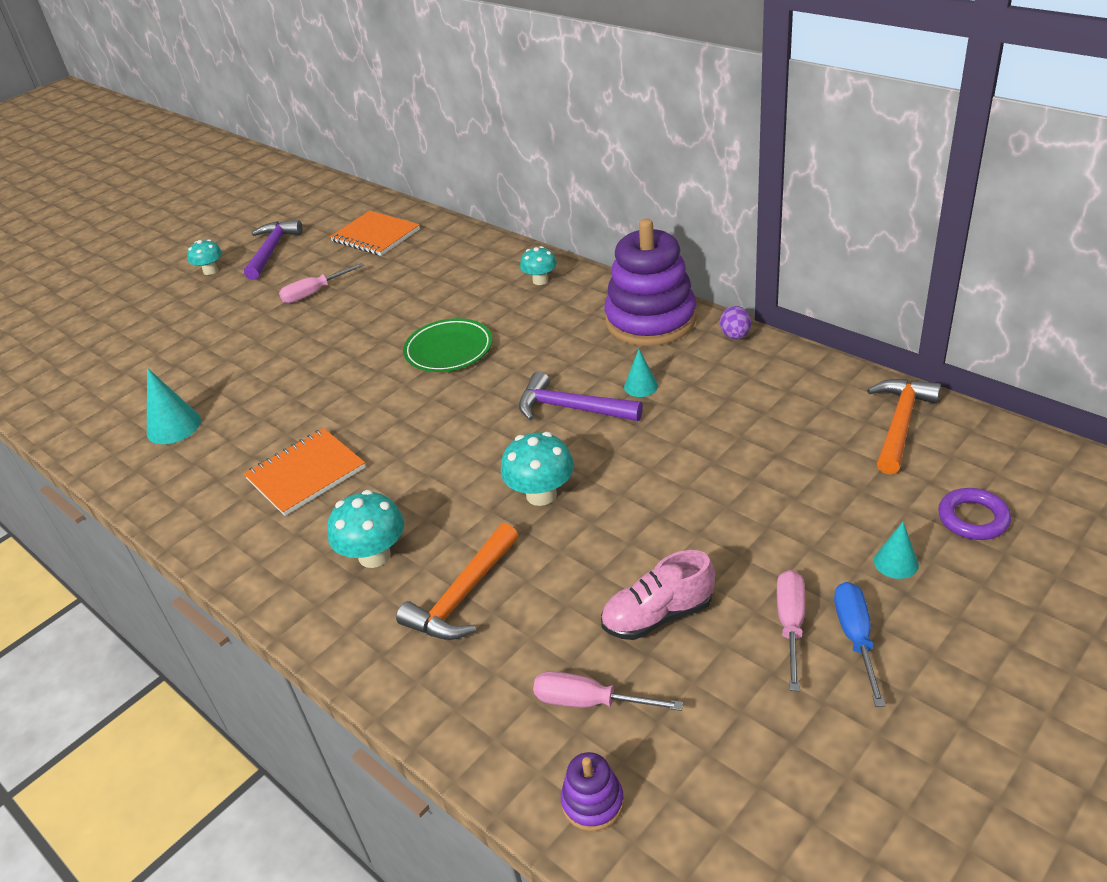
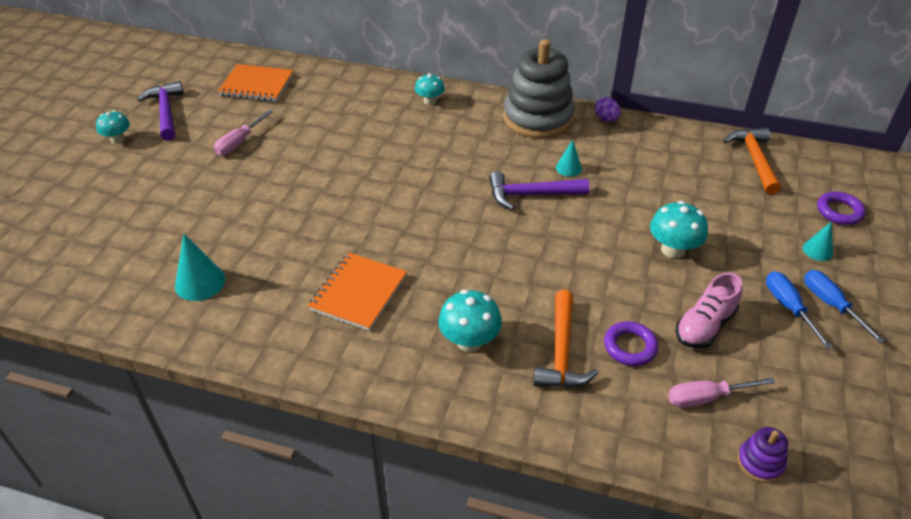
camera: 30 degrees left, 5 degrees up
green plate [403,318,492,372] -> none
turquoise mushroom [501,432,574,506] -> turquoise mushroom moved to [650,201,708,258]
purple stacking toy [604,219,697,346] -> grey stacking toy [503,39,575,138]
pink screwdriver [777,570,805,691] -> blue screwdriver [766,271,833,349]
none -> purple ring [604,321,658,366]

